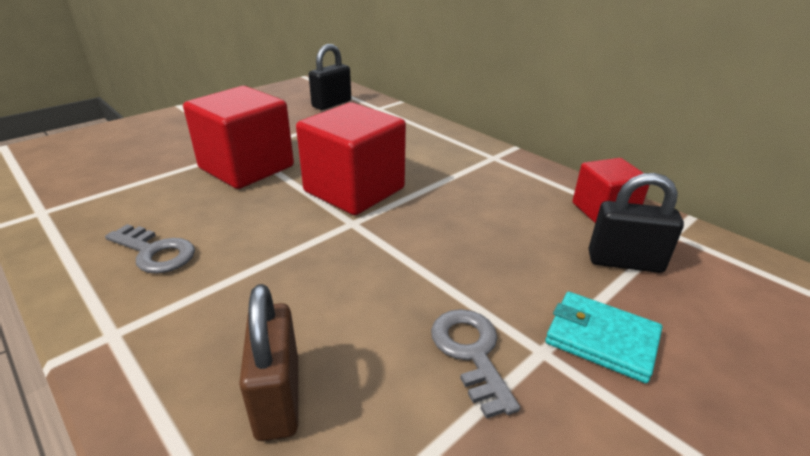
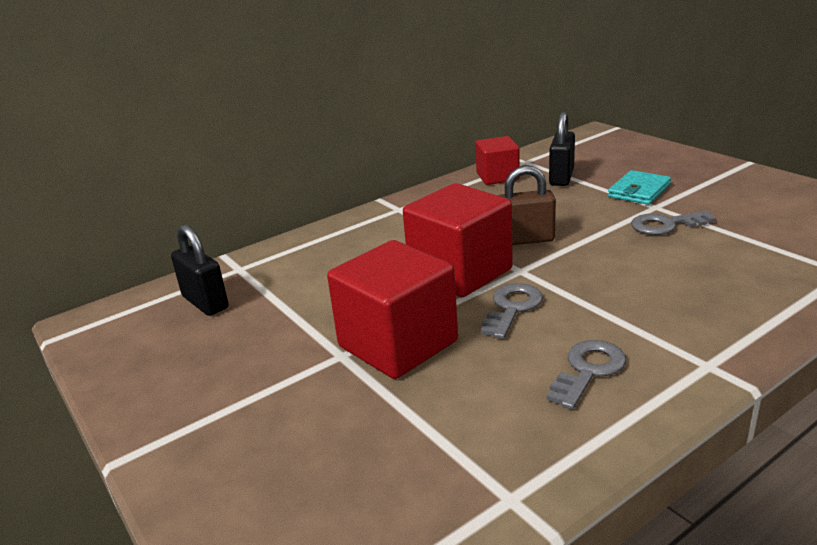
camera: 80 degrees left, 5 degrees down
brown padlock [239,284,298,441] -> brown padlock moved to [497,166,556,245]
none -> grey key [481,283,543,339]

